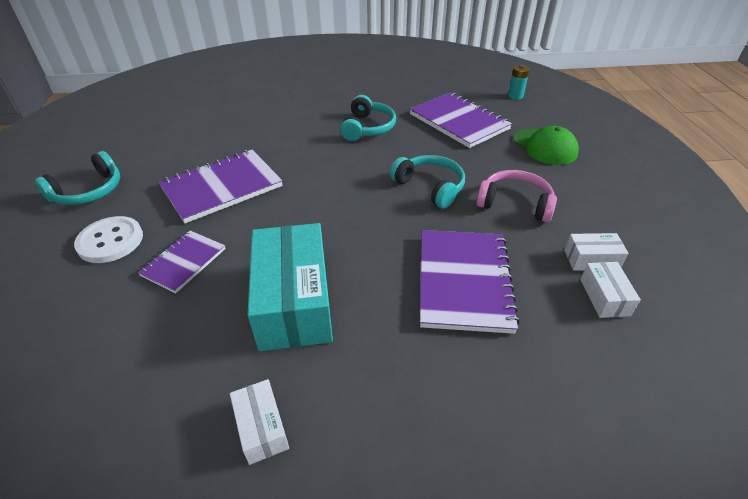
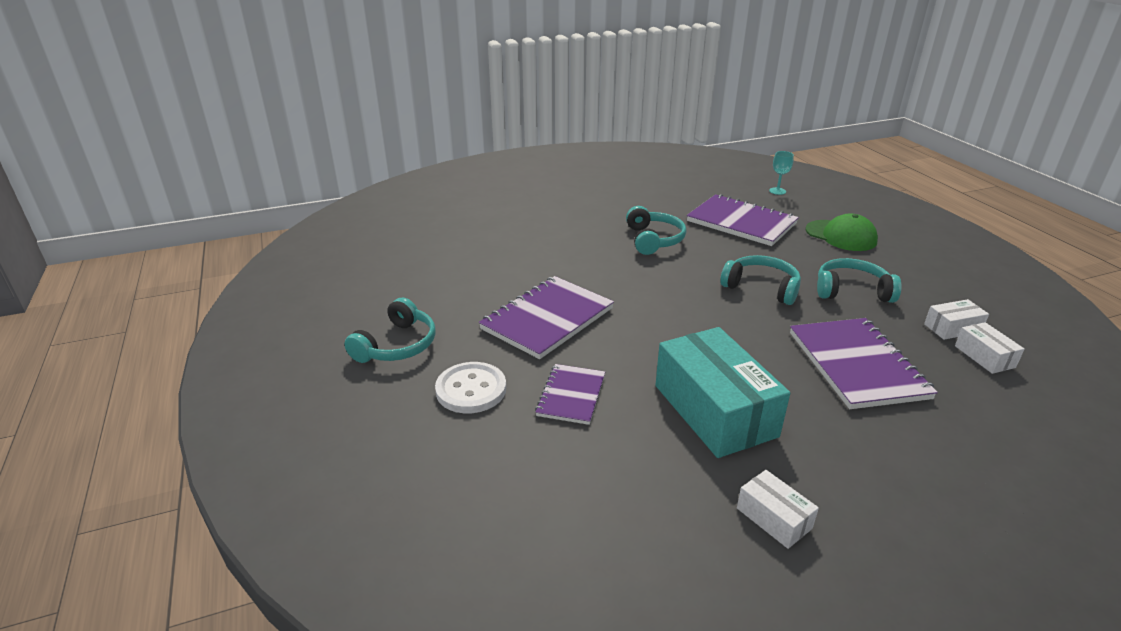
camera: 15 degrees left, 10 degrees down
pink headphones [476,170,557,222] -> turquoise headphones [817,258,902,303]
turquoise battery [508,65,530,100] -> turquoise goblet [769,151,794,195]

